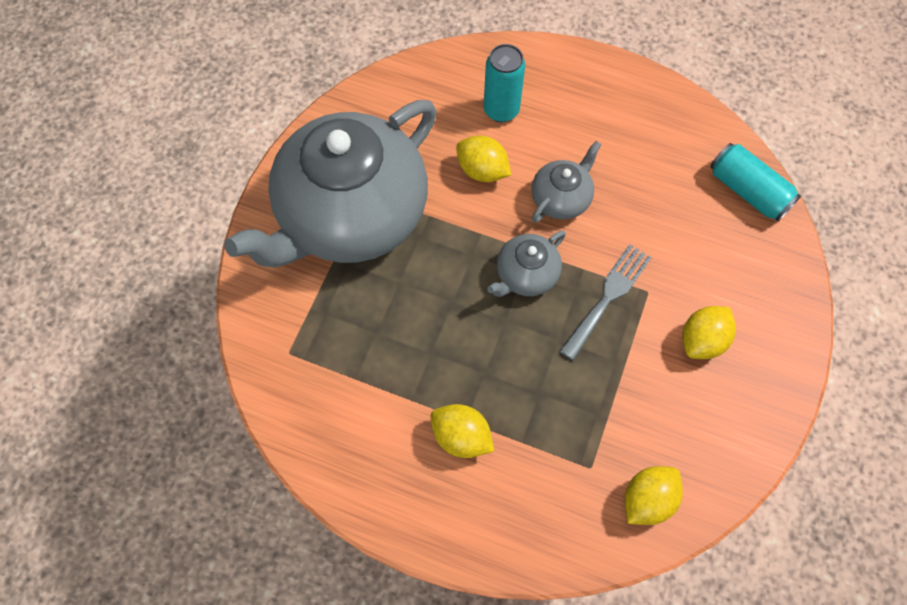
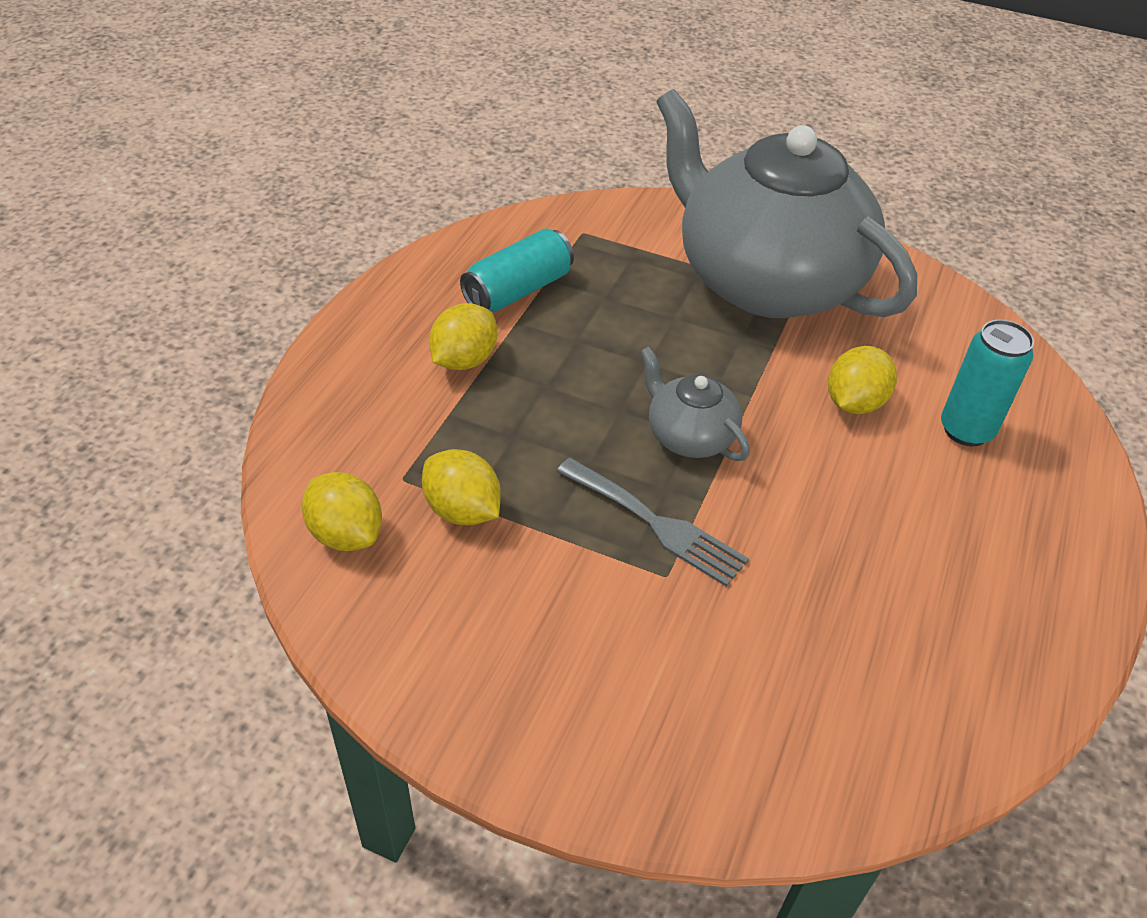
camera: 90 degrees right, 20 degrees down
grey teapot [531,141,601,223] -> none
yellow lemon [682,306,736,359] -> yellow lemon moved to [422,449,501,525]
turquoise can [710,143,801,222] -> turquoise can moved to [460,229,574,312]

